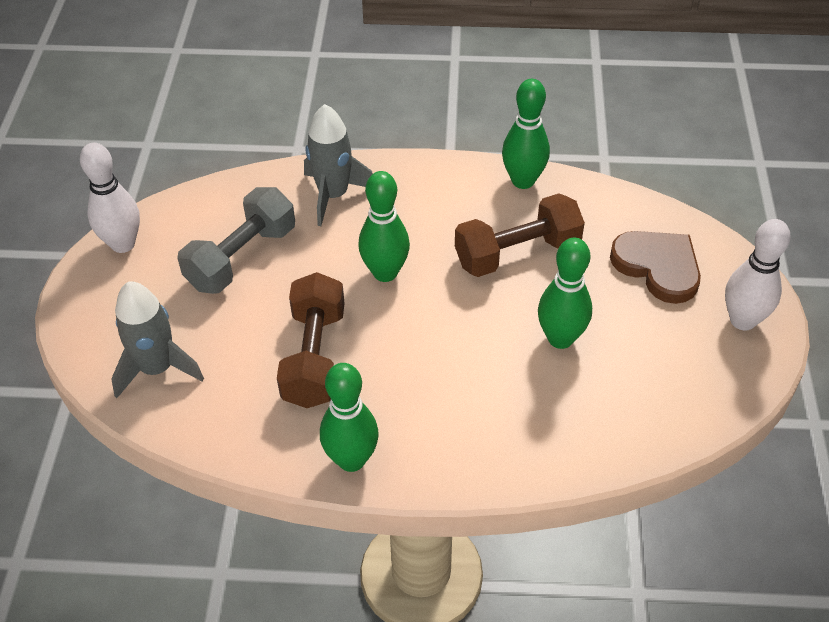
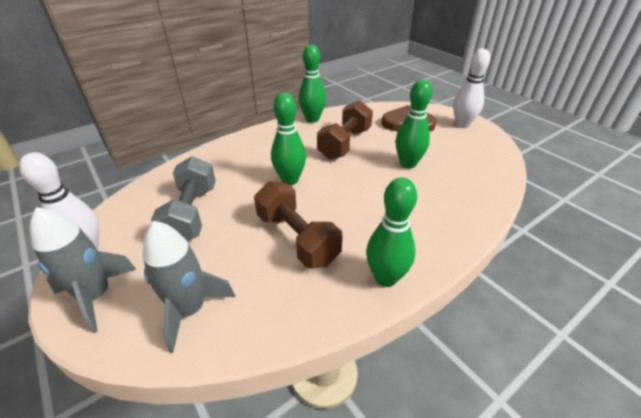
camera: 40 degrees left, 10 degrees down
grey rocket [304,104,373,226] -> grey rocket moved to [30,207,137,333]

